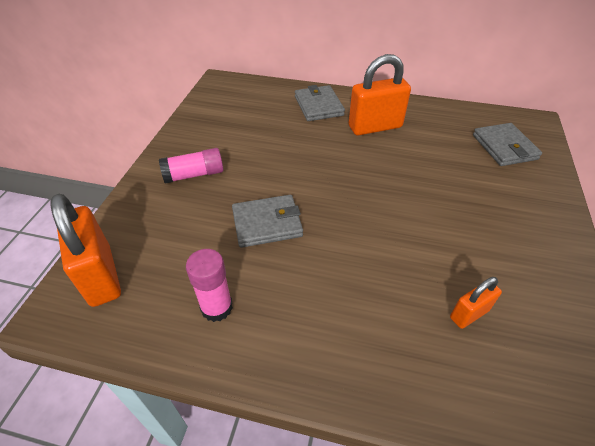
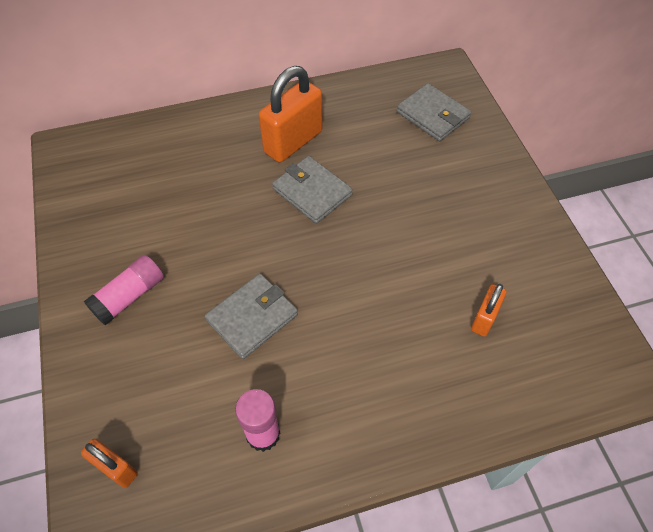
camera: 30 degrees left, 10 degrees up
orange padlock [50,194,121,307] -> orange padlock [81,439,138,488], size x0.53
grey wallet [295,85,345,121] -> grey wallet moved to [272,156,353,224]

